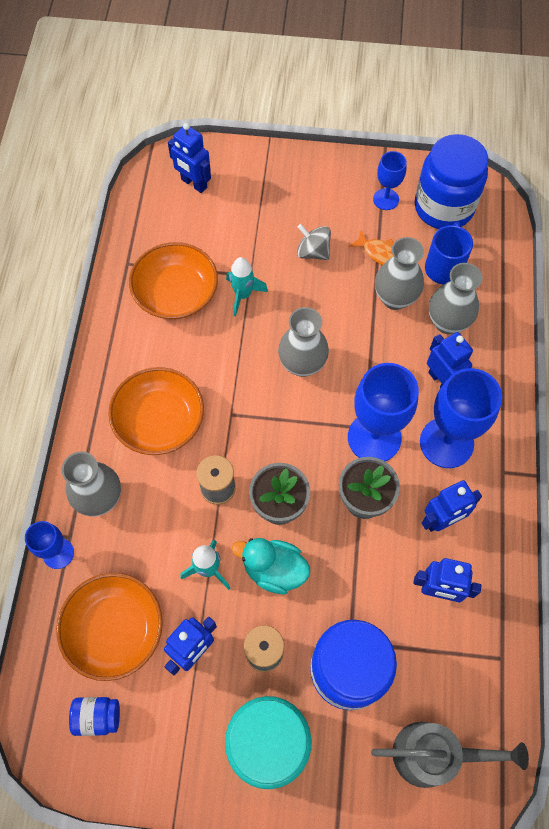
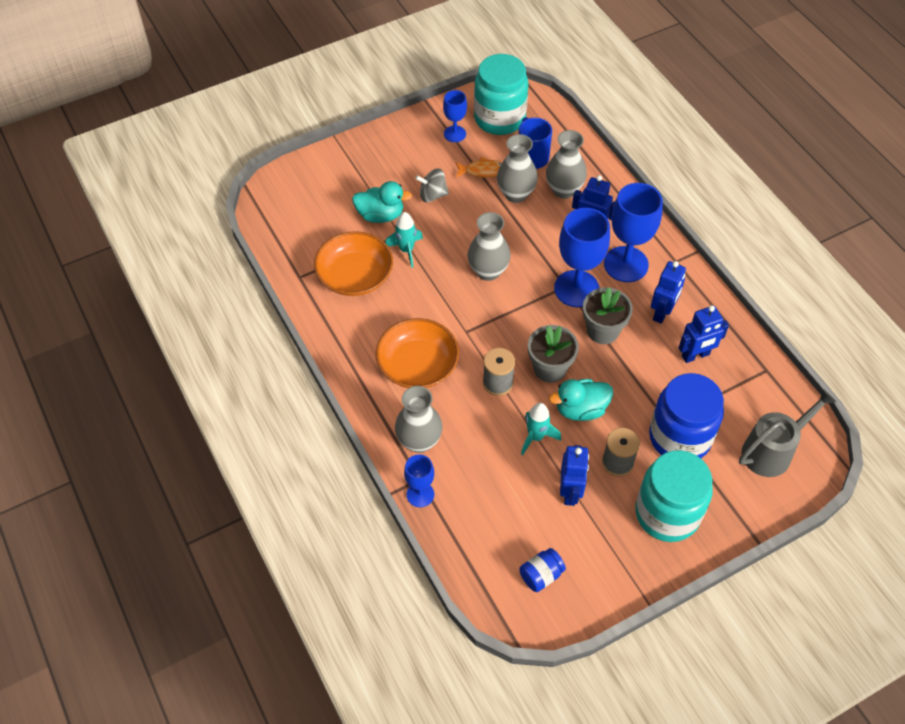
camera: 35 degrees left, 10 degrees down
orange bowl [56,573,163,681] -> none
blue robot [168,123,211,193] -> none
blue jar [415,134,488,229] -> turquoise jar [474,54,528,135]
none -> turquoise duck [352,181,412,223]

